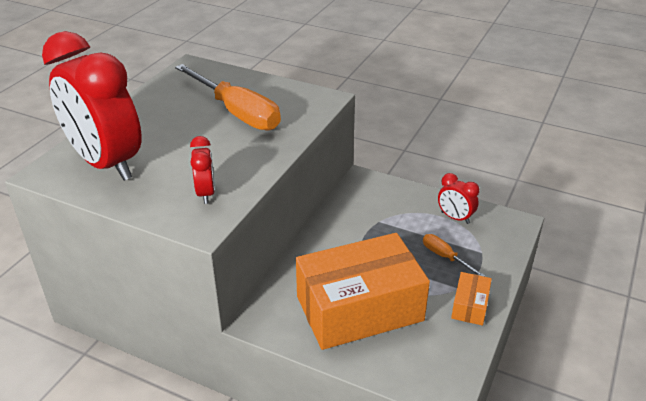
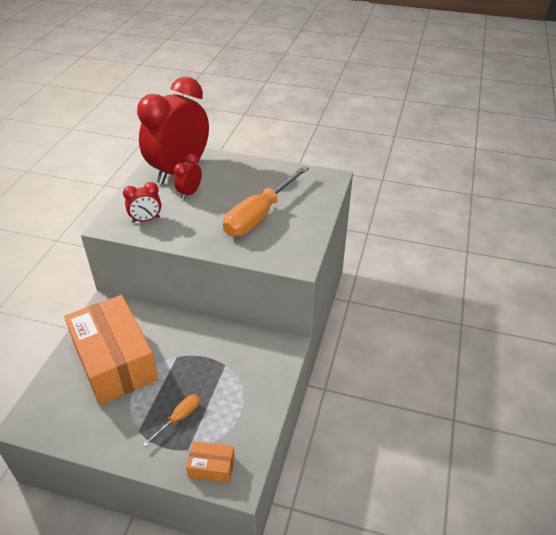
camera: 80 degrees right, 5 degrees up
red clock [438,173,479,224] -> red clock moved to [174,154,202,200]
orange box [451,272,492,326] -> orange box moved to [186,441,235,483]

